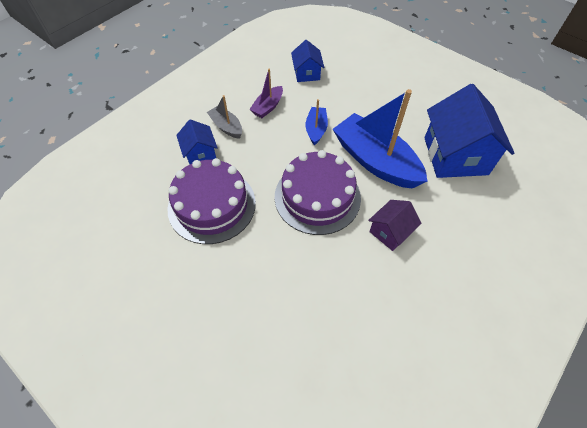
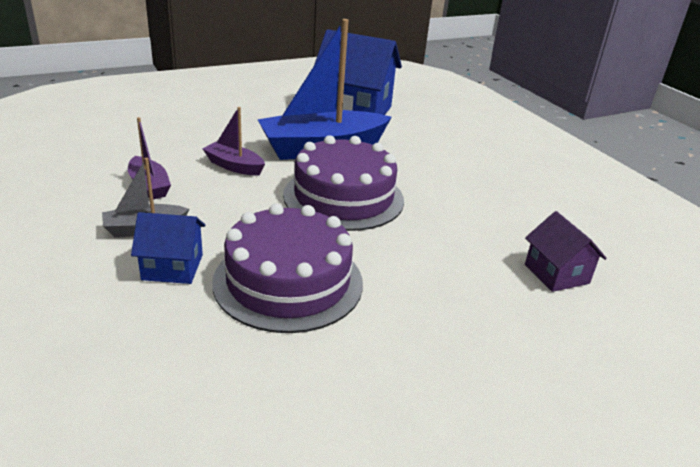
camera: 70 degrees left, 25 degrees down
blue house [291,40,324,82] -> none
blue boat [306,99,328,145] -> purple boat [203,107,265,176]
purple house [368,200,421,251] -> purple house moved to [525,211,607,292]

